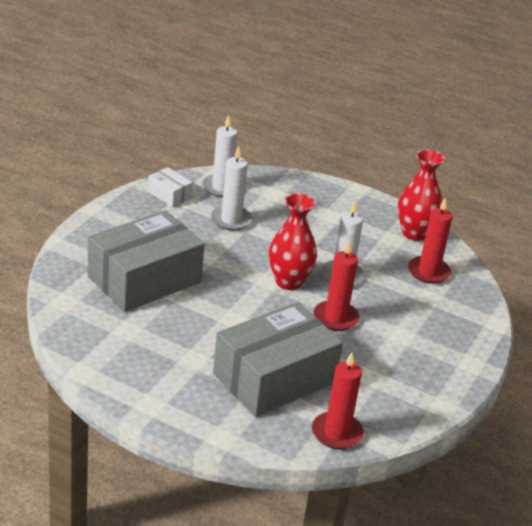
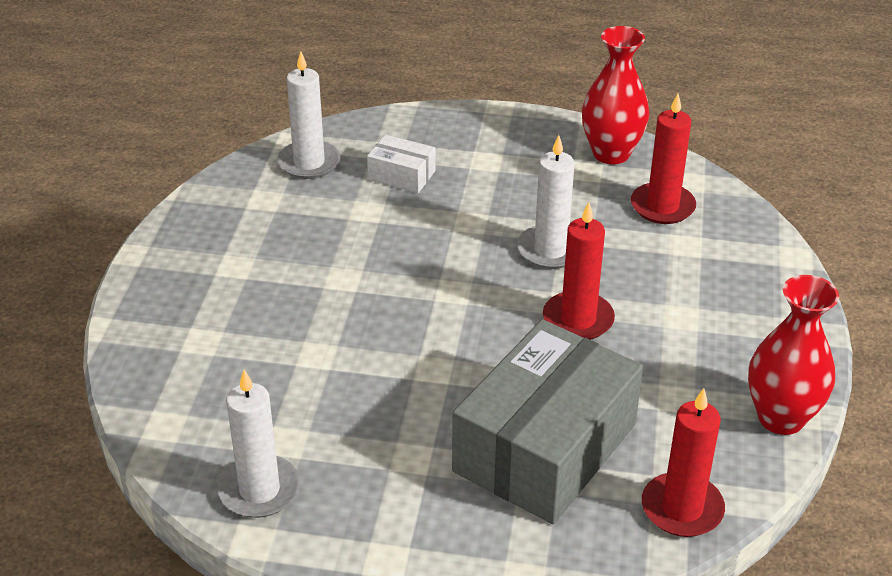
camera: 15 degrees left, 5 degrees up
grey box [88,210,205,312] -> none
white box [148,167,193,207] -> white box moved to [367,134,435,193]
white candle [211,146,253,231] -> white candle moved to [218,370,300,518]
red vase [269,193,317,290] -> red vase moved to [748,275,839,435]

